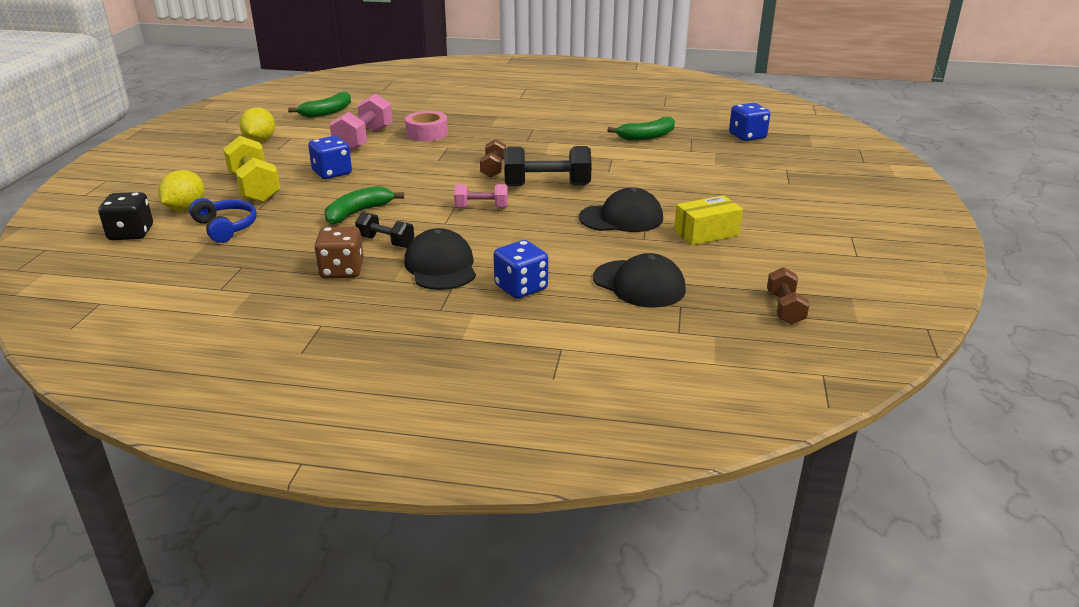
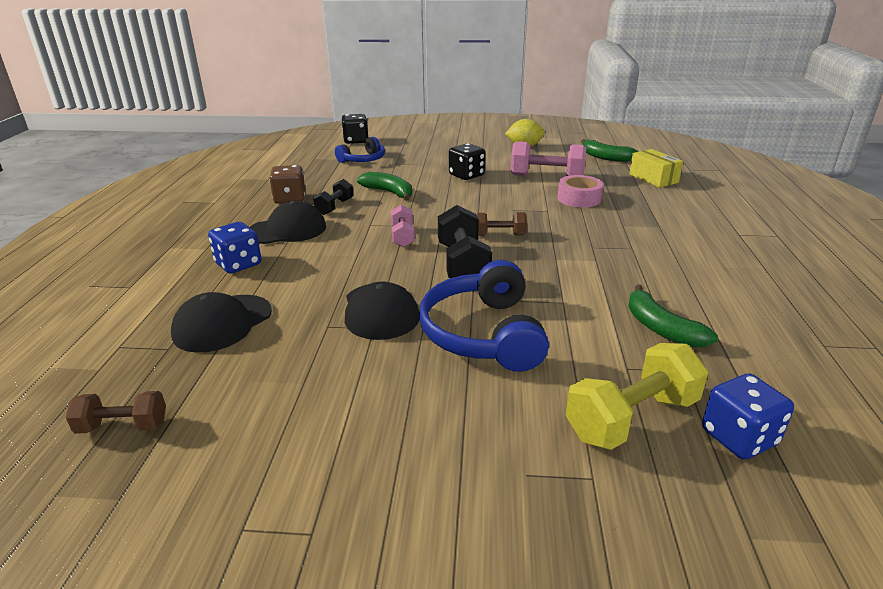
camera: 85 degrees right, 0 degrees up
yellow lemon [158,170,204,211] -> none
yellow dumbbell [223,136,280,202] -> yellow dumbbell moved to [565,343,708,450]
blue dice [308,136,352,179] -> black dice [449,143,485,180]
yellow box [674,195,743,245] -> yellow box moved to [629,149,683,188]
none -> blue headphones [419,260,549,372]

